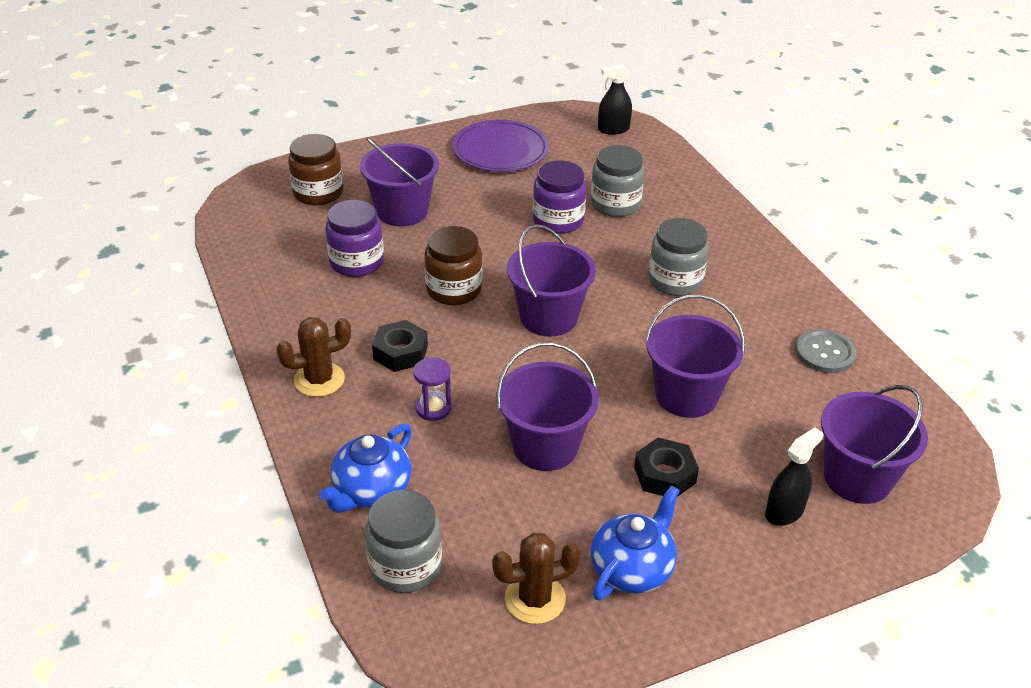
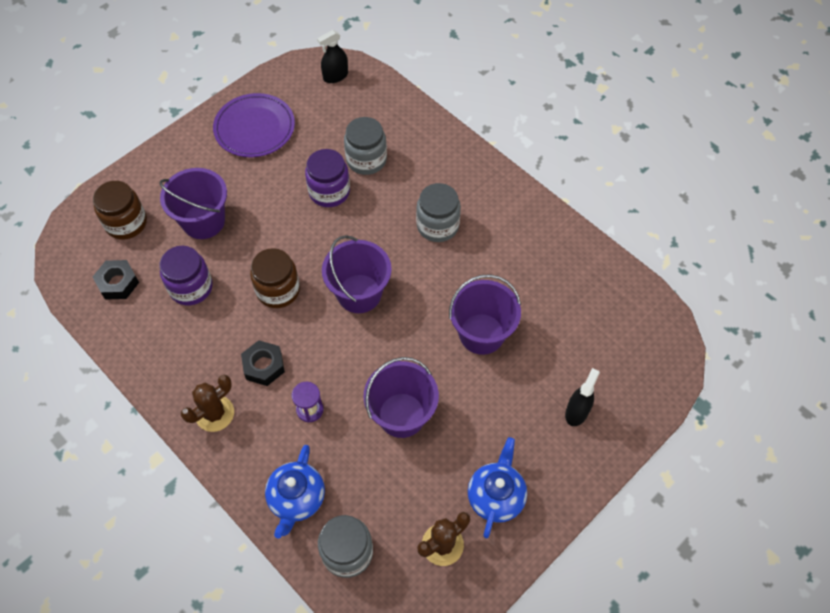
camera: 20 degrees left, 20 degrees up
black nut [634,438,699,497] -> black nut moved to [93,260,139,300]
grey button [795,329,857,373] -> none
purple bucket [821,385,928,504] -> none

